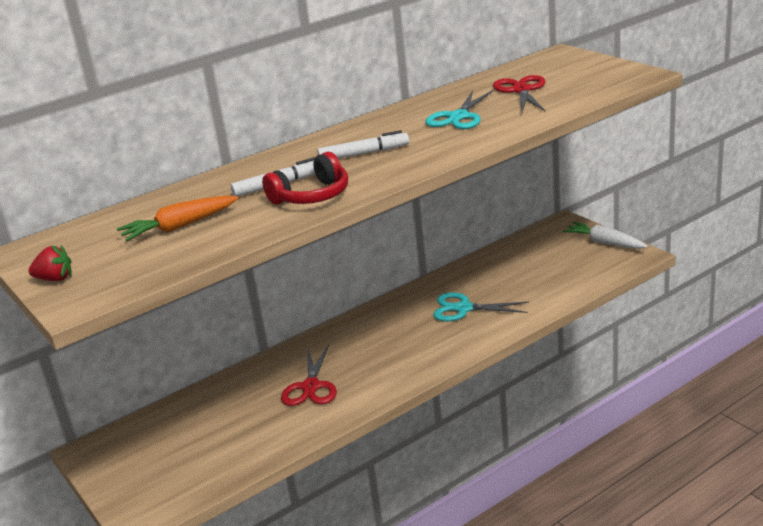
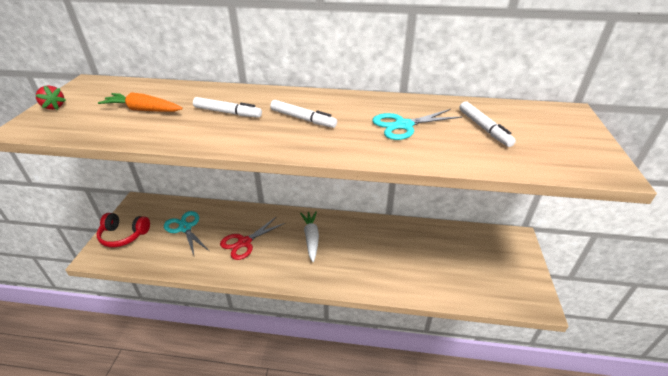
camera: 40 degrees right, 10 degrees up
red headphones [262,152,348,204] -> red headphones moved to [96,213,150,247]
turquoise scissors [433,292,529,321] -> turquoise scissors moved to [164,211,209,255]
red scissors [493,75,546,112] -> white marker [459,102,516,147]
white carrot [563,222,648,249] -> white carrot moved to [300,211,319,262]

